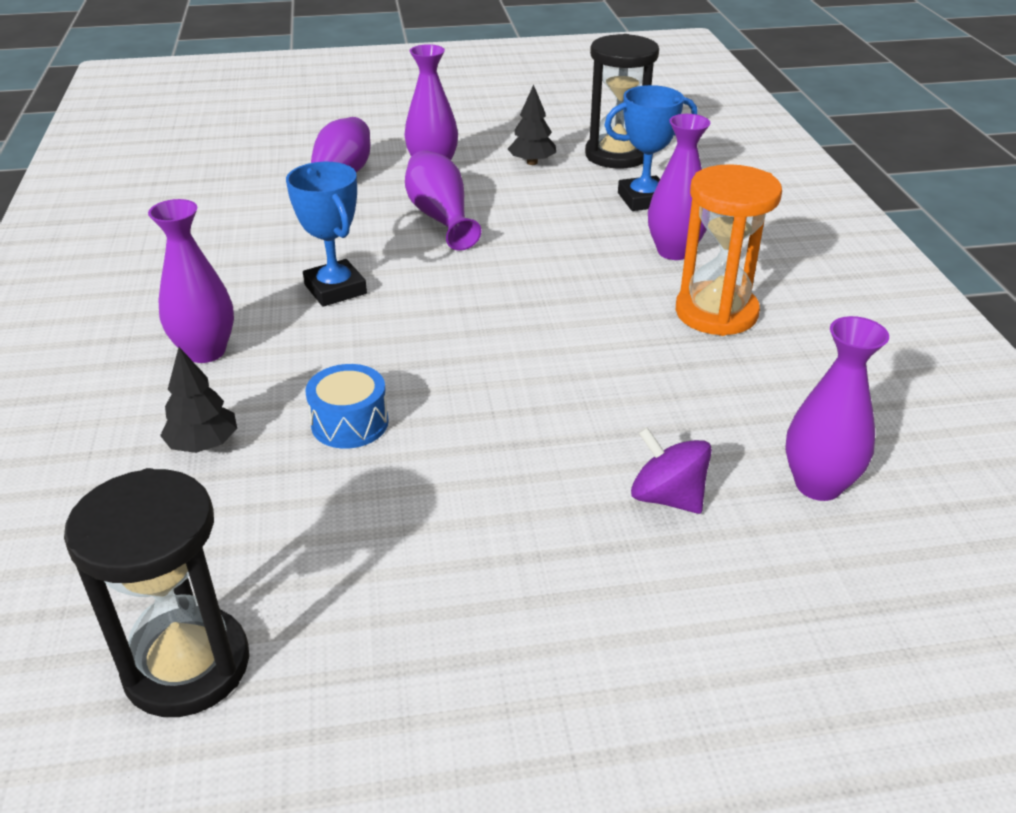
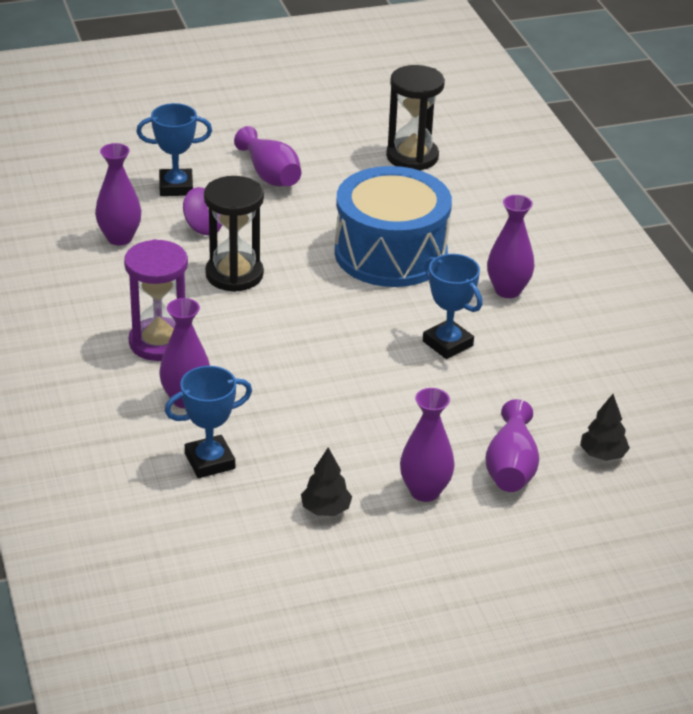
camera: 170 degrees right, 0 degrees up
black tree [160,347,237,453] -> black tree moved to [580,394,630,461]
blue drum [305,364,389,449] -> blue drum [335,166,452,287], size x2.46
purple vase [405,150,481,250] -> purple vase moved to [234,126,301,187]
black hourglass [585,34,659,168] -> black hourglass moved to [204,176,264,292]
orange hourglass [676,164,782,336] -> purple hourglass [124,239,188,361]
none -> blue trophy [137,103,212,196]

